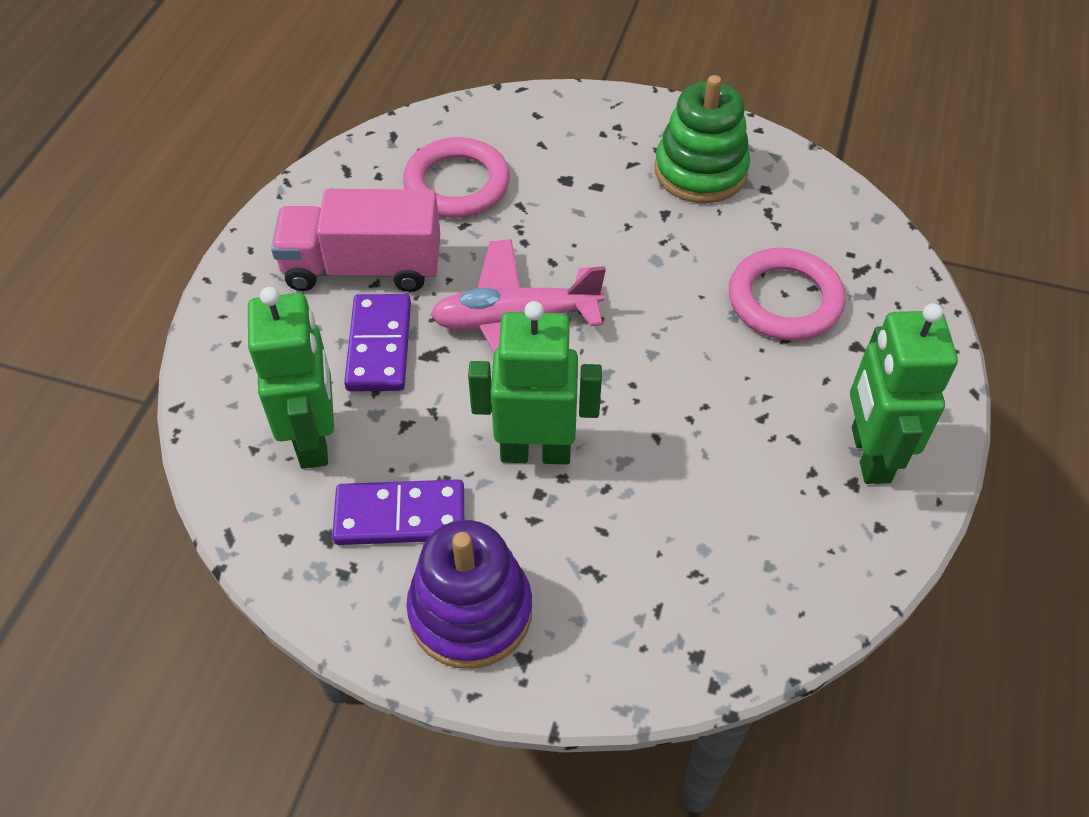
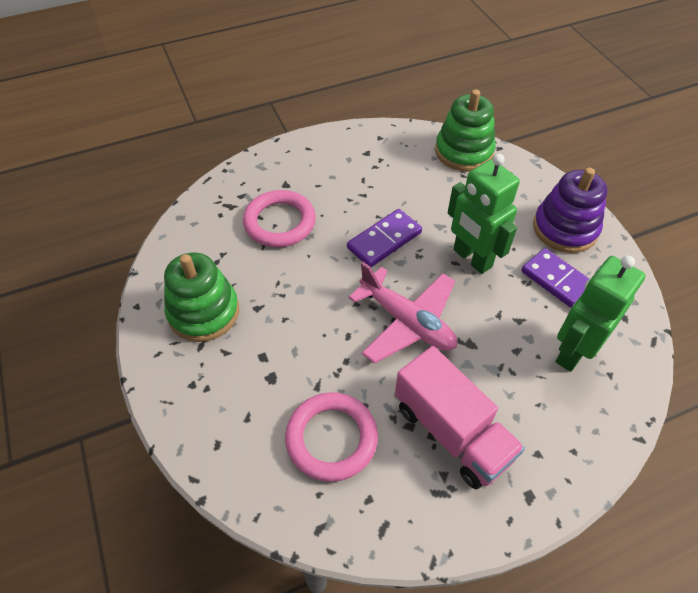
camera: 130 degrees left, 0 degrees up
purple domino [344,294,411,391] -> purple domino moved to [347,209,422,267]
green robot [850,303,958,484] -> none
none -> green stacking toy [435,89,496,171]

